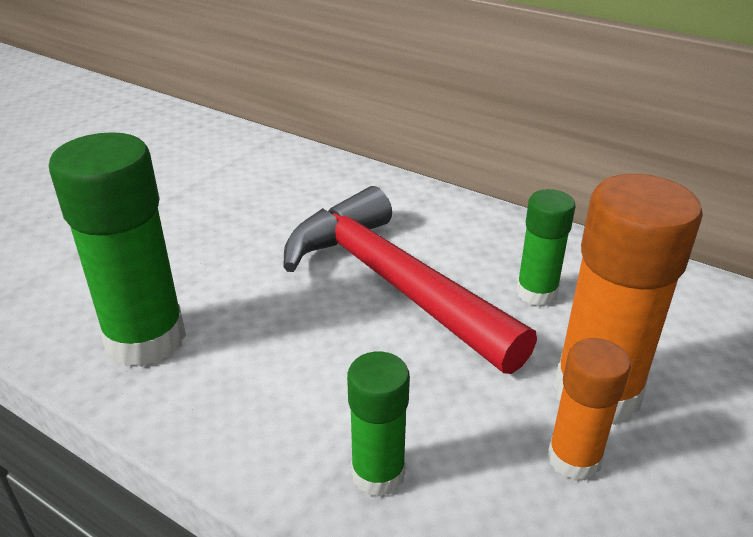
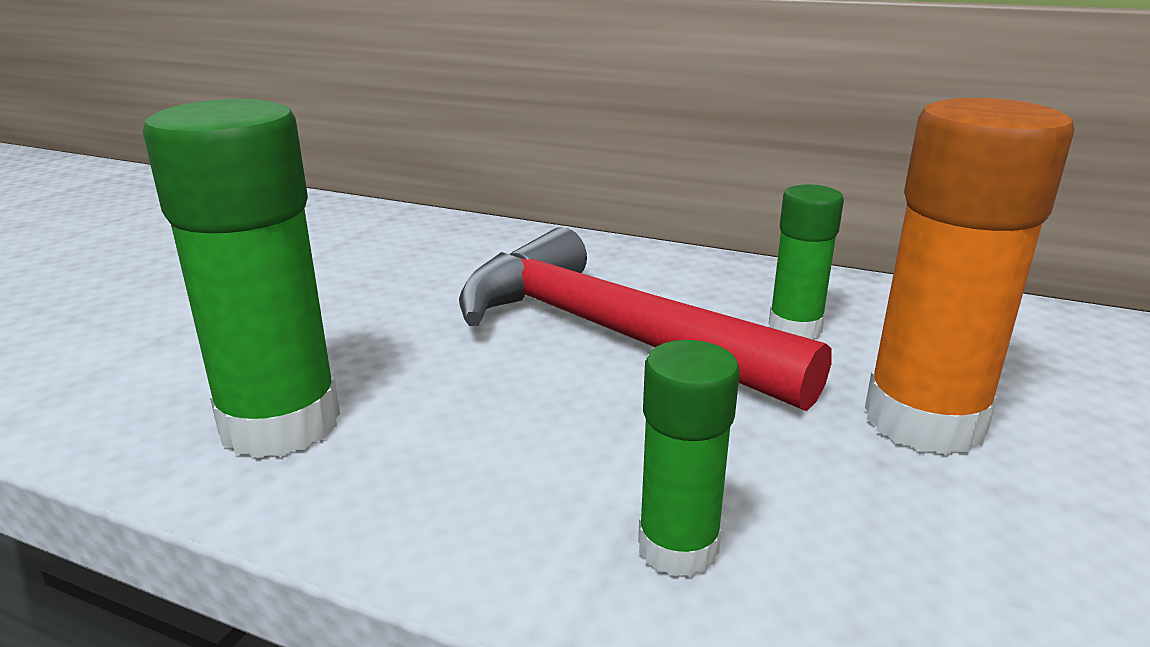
camera: 10 degrees left, 10 degrees down
orange glue stick [548,338,631,481] -> none

